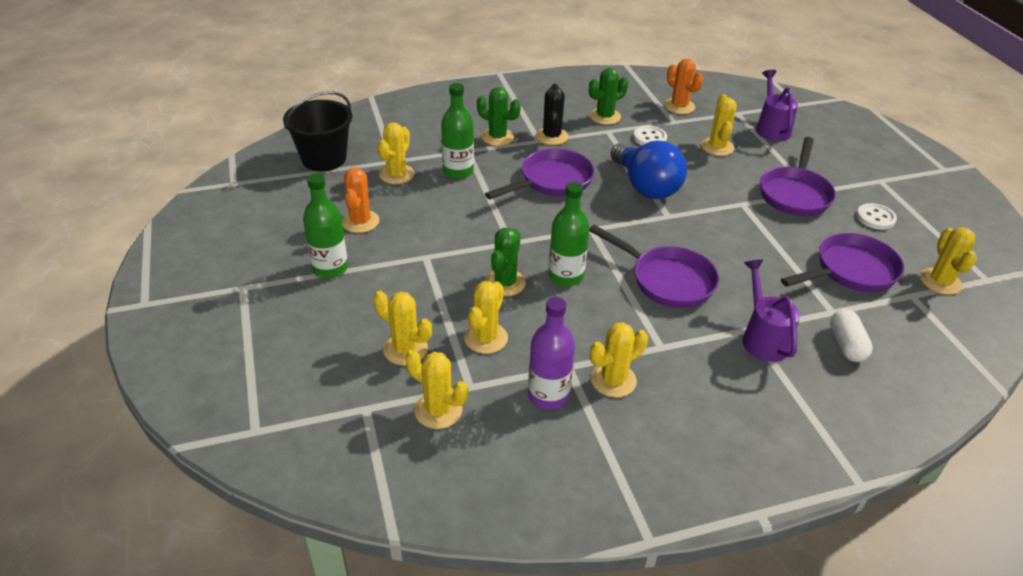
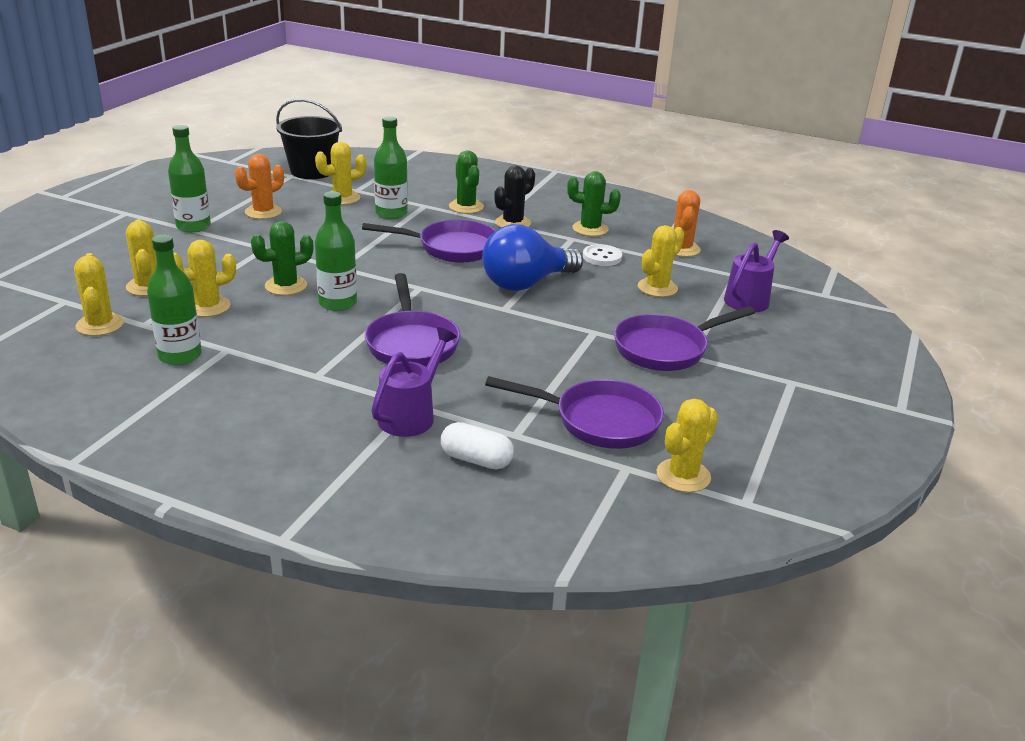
camera: 40 degrees right, 10 degrees down
purple bottle [528,297,575,410] -> green bottle [147,235,202,365]
yellow cactus [590,323,648,397] -> none
blue light bulb [610,141,687,199] -> blue light bulb turned 45 degrees clockwise [482,224,583,291]
white capsule [830,309,873,362] -> white capsule turned 75 degrees clockwise [441,422,514,469]
white button [856,203,897,230] -> none

